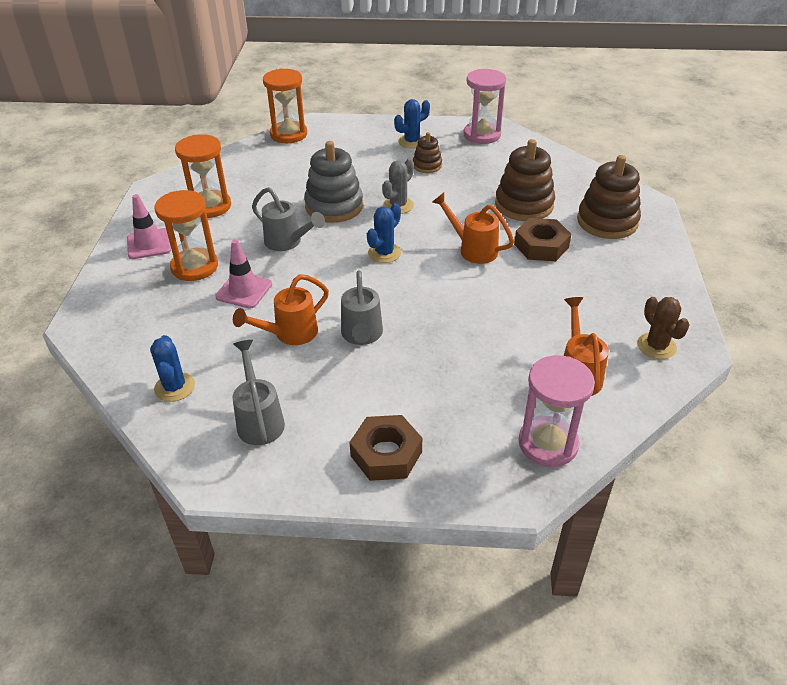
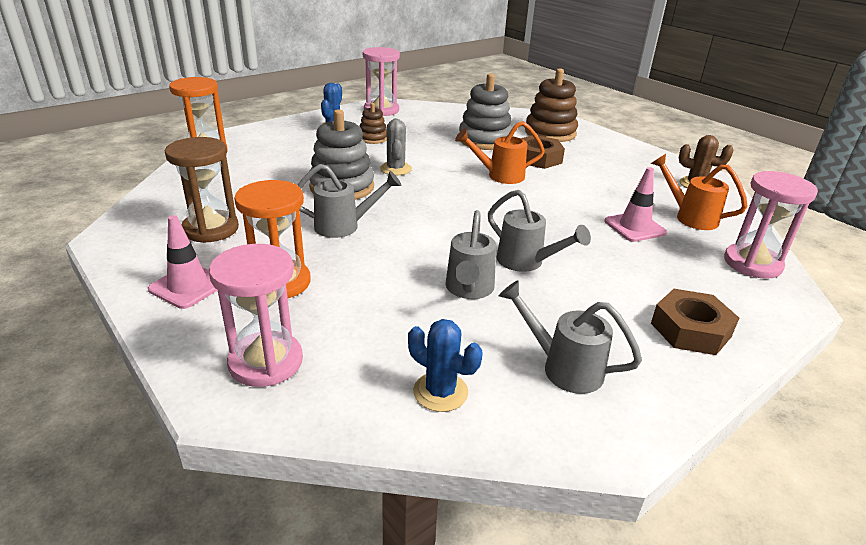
camera: 45 degrees left, 10 degrees down
orange hourglass [175,134,231,218] -> brown hourglass [165,137,239,243]
pink traffic cone [215,239,272,309] -> pink traffic cone moved to [605,167,667,242]
orange watering can [233,274,329,345] -> grey watering can [446,210,496,299]
blue cactus [367,203,401,263] -> none
brown stacking toy [495,139,555,221] -> grey stacking toy [459,73,512,150]
none -> pink hourglass [209,244,303,387]

